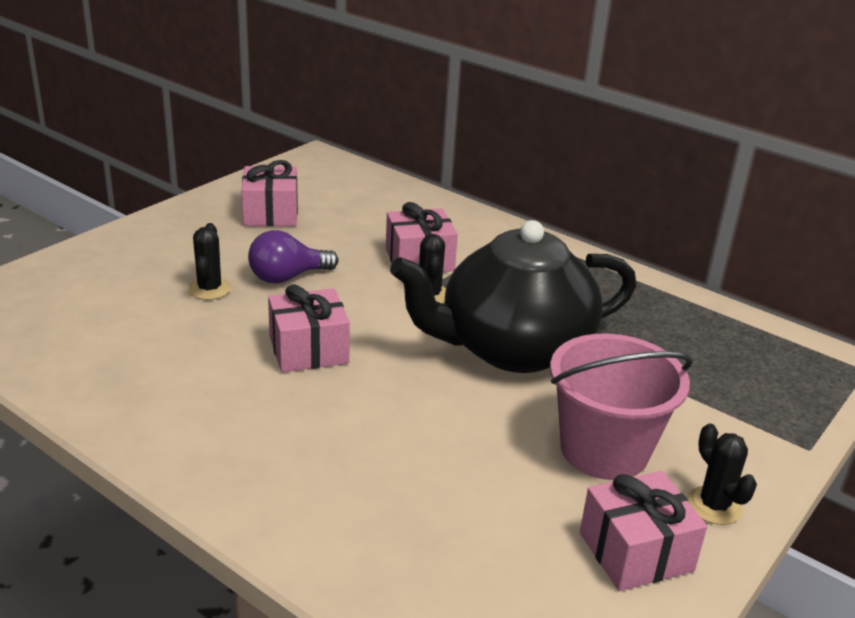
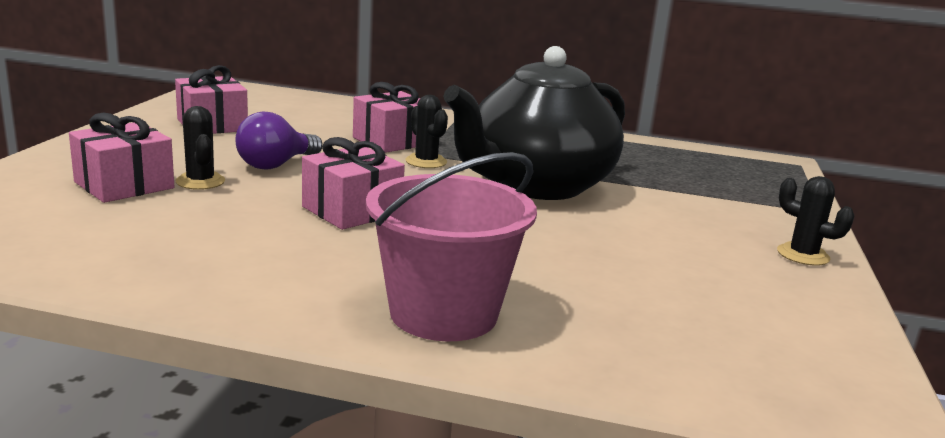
camera: 25 degrees left, 10 degrees down
pink bucket [550,333,693,480] -> pink bucket moved to [366,152,537,341]
pink gift [580,471,707,591] -> pink gift moved to [69,113,174,203]

